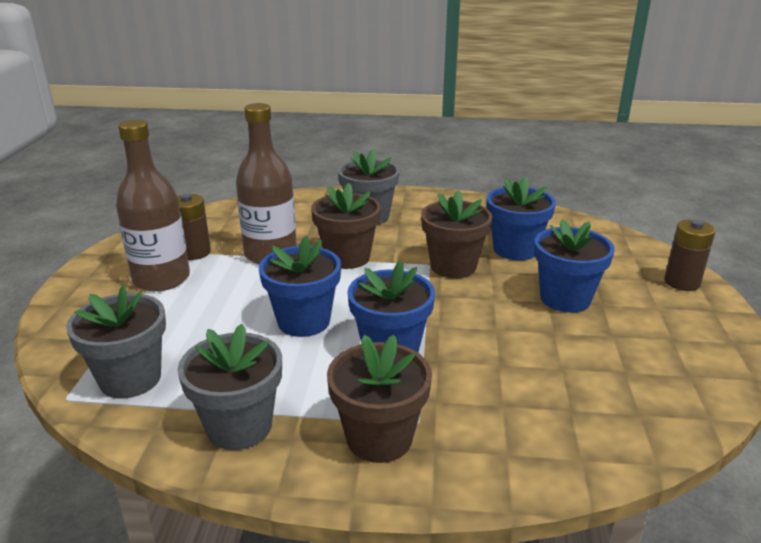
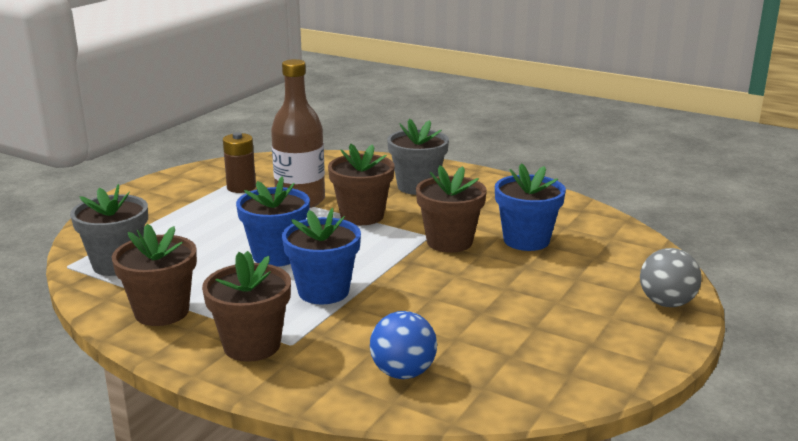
camera: 25 degrees right, 5 degrees down
brown bottle [116,119,190,291] -> none
grey flower pot [178,324,282,450] -> brown flower pot [112,224,197,326]
blue flower pot [534,219,615,313] -> none
brown battery [664,220,716,291] -> grey ball [640,248,702,307]
none -> blue ball [370,311,437,379]

